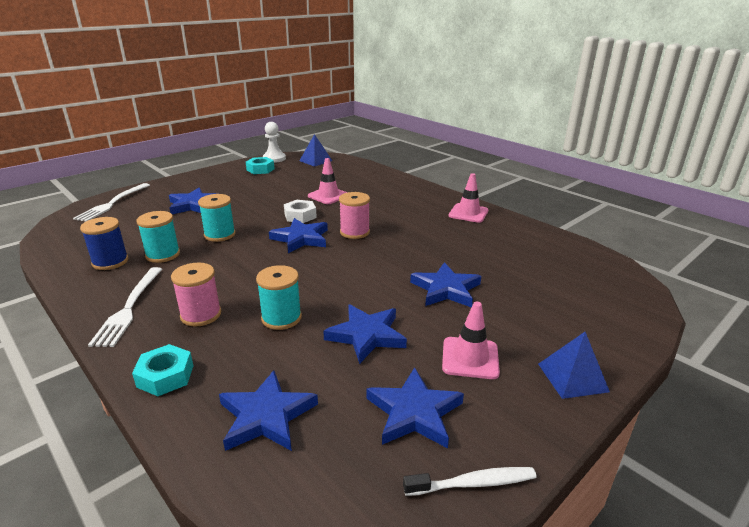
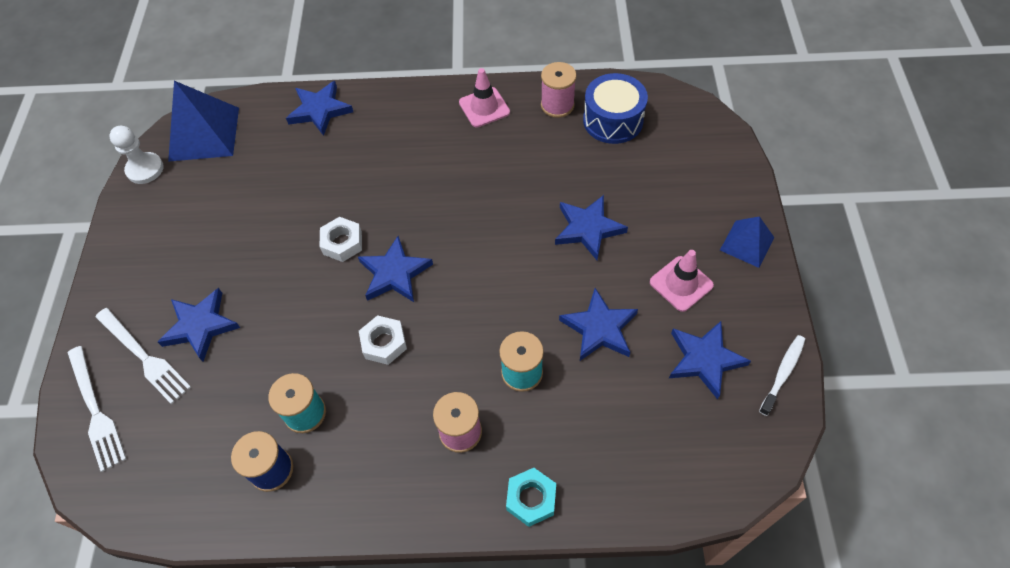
camera: 45 degrees left, 30 degrees up
white fork [88,267,162,347] -> white fork moved to [96,308,191,404]
turquoise spool [198,194,235,242] -> none
blue star [219,370,318,451] -> blue star moved to [286,81,353,136]
turquoise nut [246,157,275,174] -> none
blue pyramid [299,134,332,167] -> blue pyramid [168,81,239,162], size x1.73
pink traffic cone [308,158,348,204] -> none
pink spool [339,192,370,239] -> pink spool moved to [541,62,576,118]
none -> white nut [359,315,407,365]
none -> blue drum [583,73,648,144]

